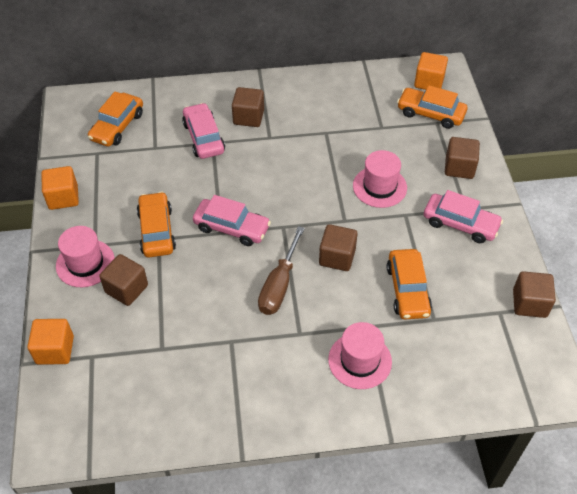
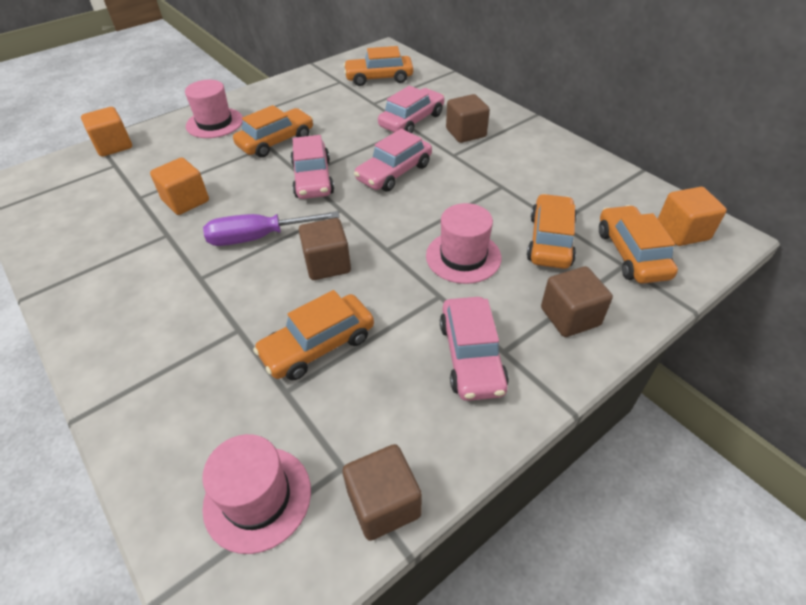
camera: 60 degrees right, 5 degrees down
orange cube [41,166,79,210] -> orange cube moved to [150,158,209,215]
brown cube [99,254,148,306] -> none
brown screwdriver [258,226,305,315] -> purple screwdriver [203,211,339,246]
pink hat [328,322,392,389] -> pink hat moved to [202,434,311,554]
none -> pink car [354,129,432,192]
none -> orange car [527,194,577,269]

